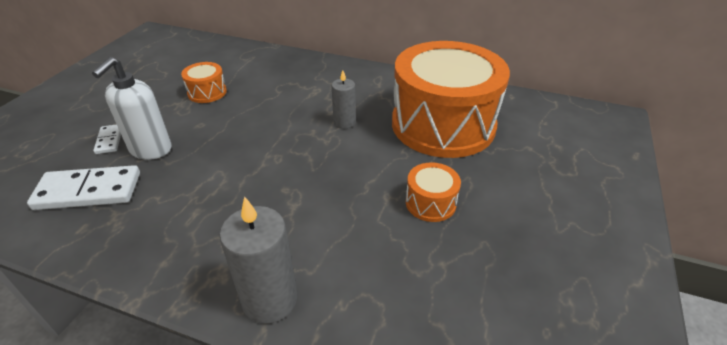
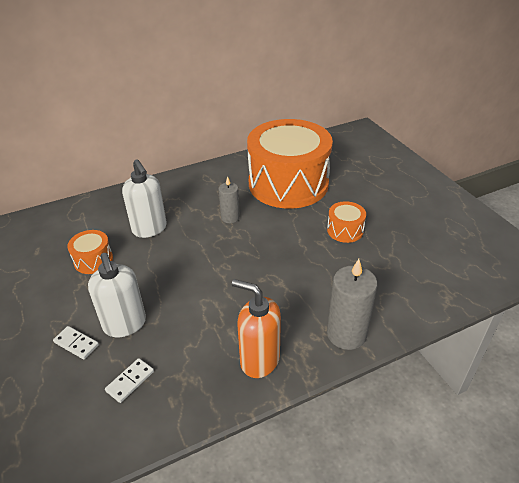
camera: 45 degrees left, 0 degrees up
white domino [27,165,140,210] -> white domino [105,358,154,403], size x0.51
none -> white soap dispenser [122,159,167,238]
none -> orange soap dispenser [232,279,281,378]

